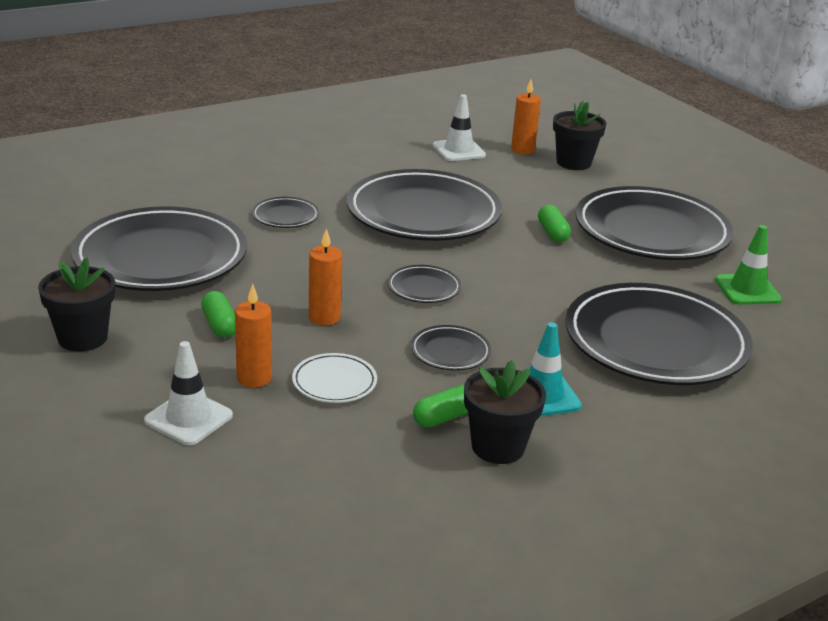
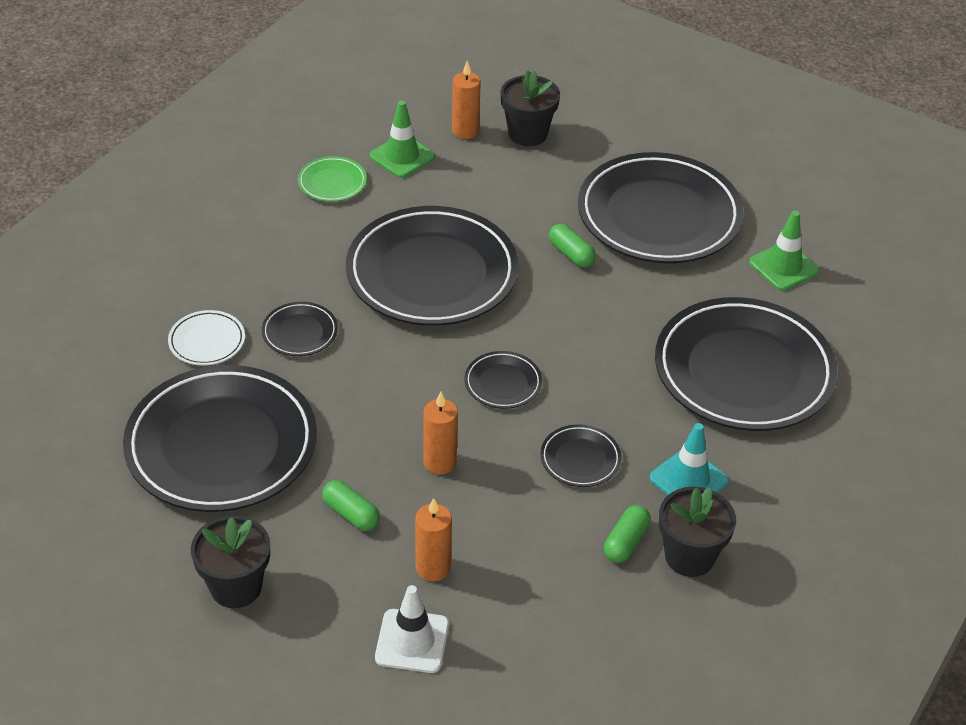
camera: 25 degrees left, 15 degrees up
white plate [292,353,377,403] -> white plate moved to [168,310,245,365]
white traffic cone [432,94,486,161] -> green traffic cone [369,101,435,178]
none -> green plate [298,156,367,202]

